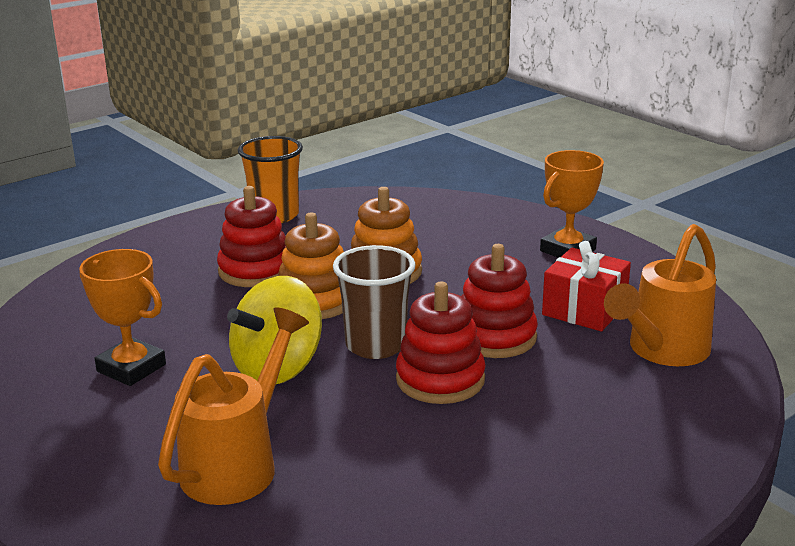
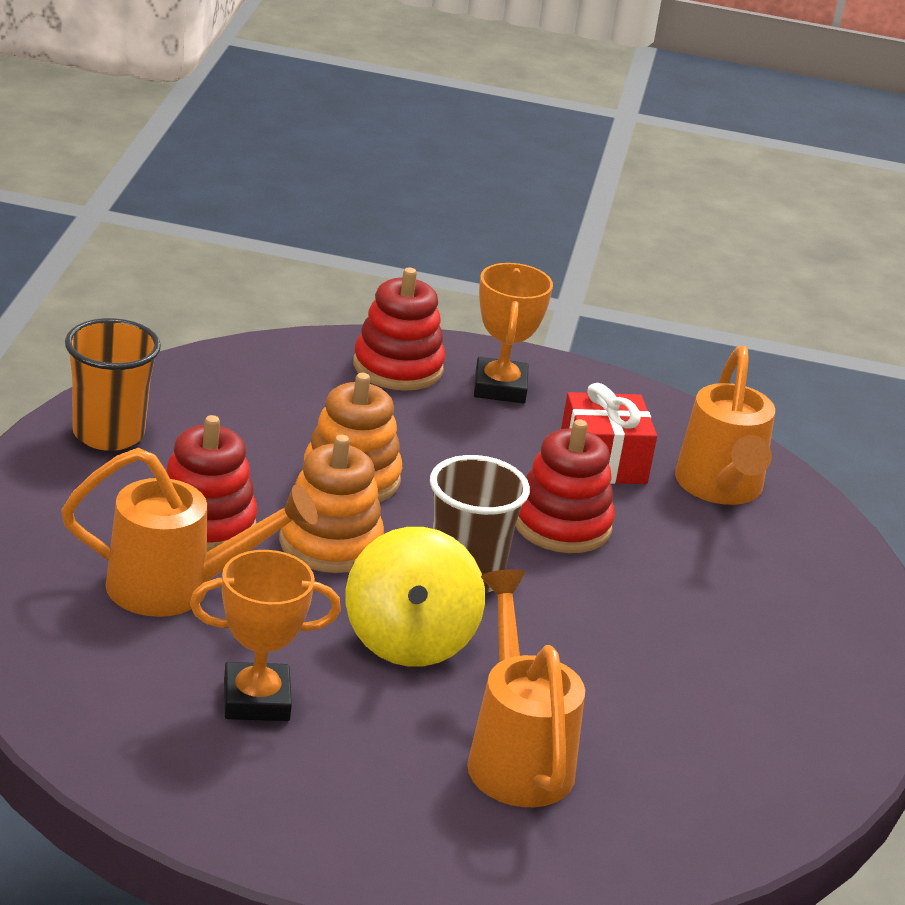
camera: 45 degrees left, 5 degrees up
red stacking toy [396,282,486,404] -> red stacking toy moved to [353,267,445,391]
none -> orange watering can [61,448,318,617]

